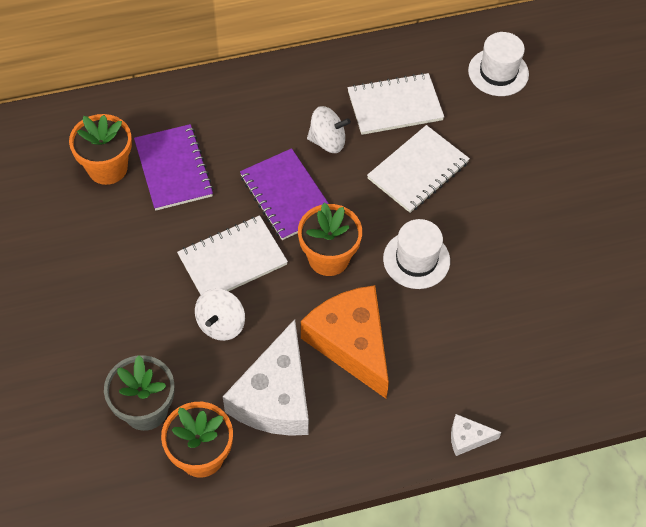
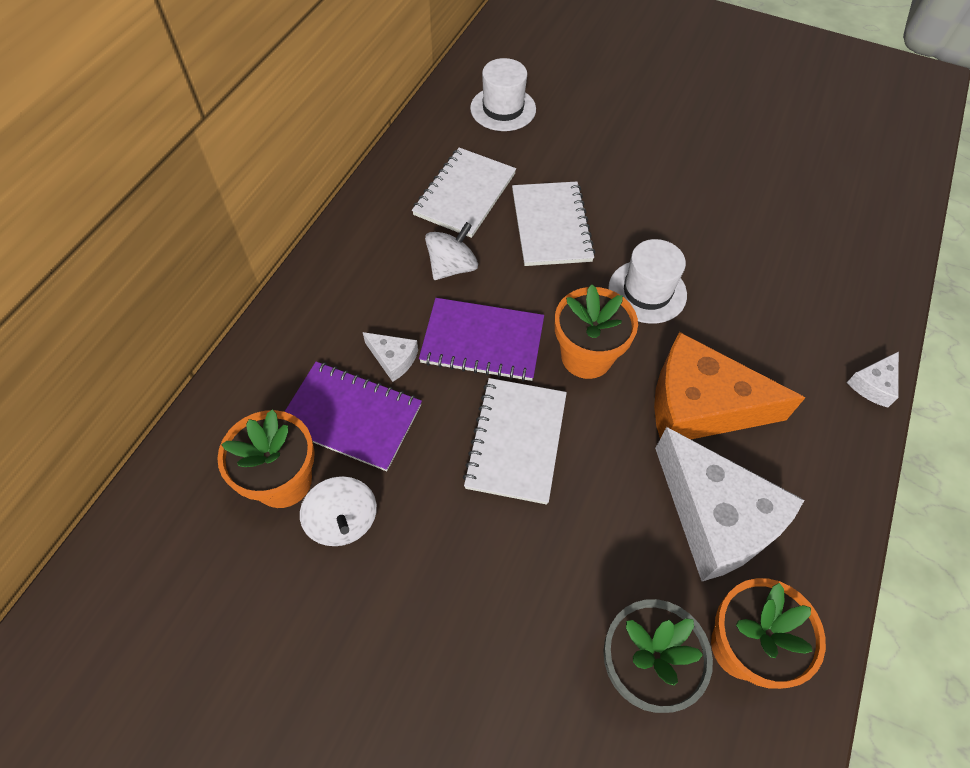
camera: 50 degrees left, 0 degrees up
white spinning top [195,289,245,341] -> white spinning top moved to [300,476,377,546]
none -> white cheese [363,332,418,382]

